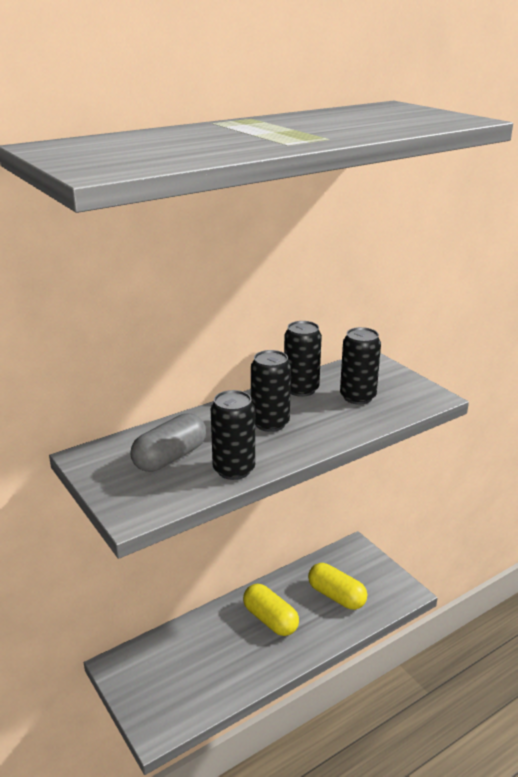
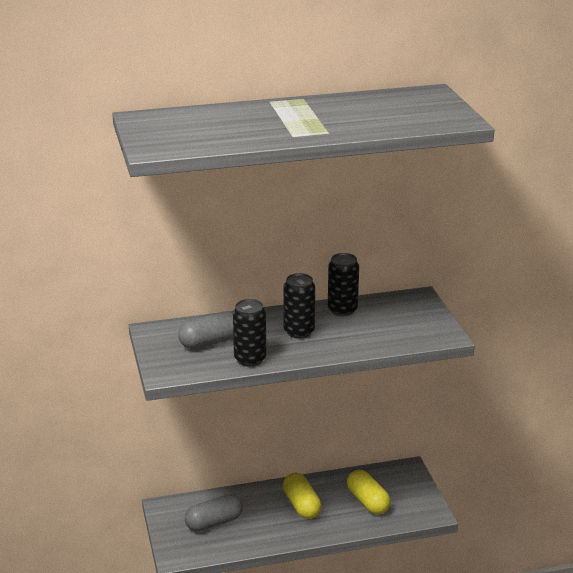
camera: 20 degrees right, 0 degrees up
black can [340,327,381,405] -> none
none -> grey capsule [185,494,243,532]

